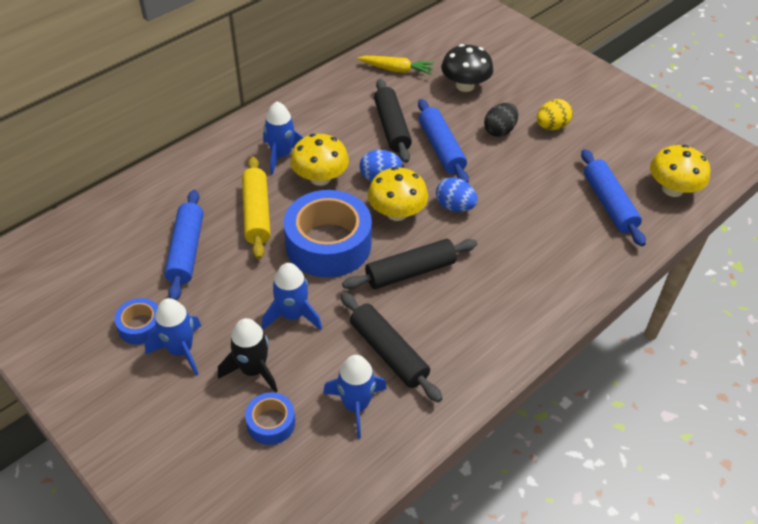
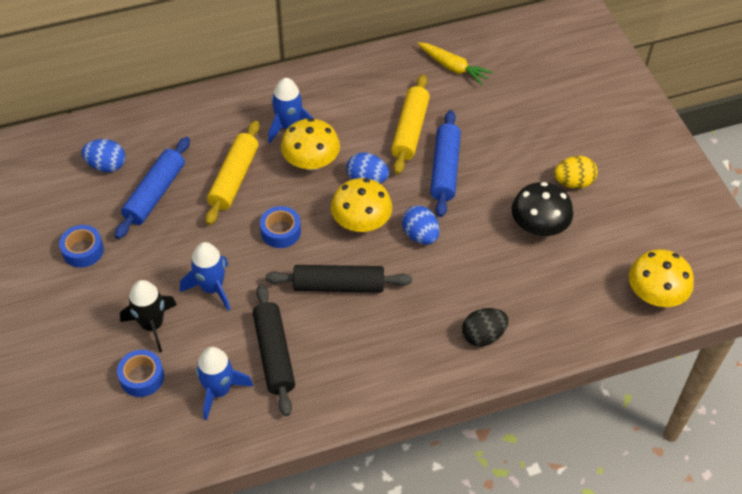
camera: 25 degrees right, 5 degrees up
blue rocket [145,298,201,376] -> none
blue tape [284,190,372,278] -> blue tape [260,206,301,248], size x0.47
black rolling pin [374,79,412,163] -> yellow rolling pin [391,75,430,174]
black mushroom [441,44,493,92] -> black mushroom moved to [511,182,573,236]
black egg [484,103,518,137] -> black egg moved to [462,308,508,346]
blue rolling pin [581,149,646,247] -> none
none -> blue egg [81,139,126,172]

